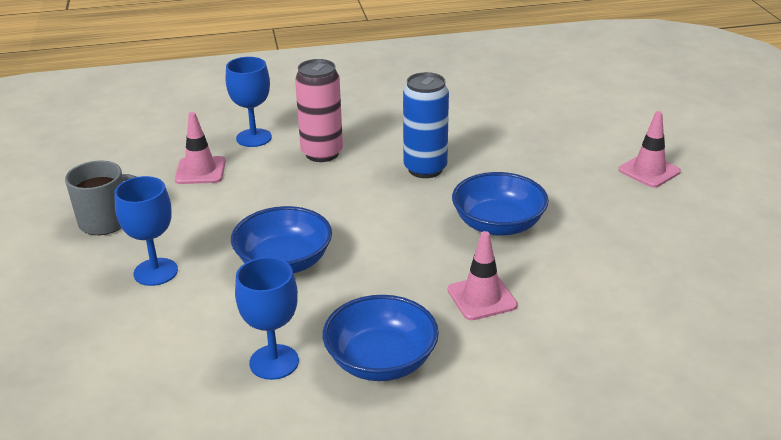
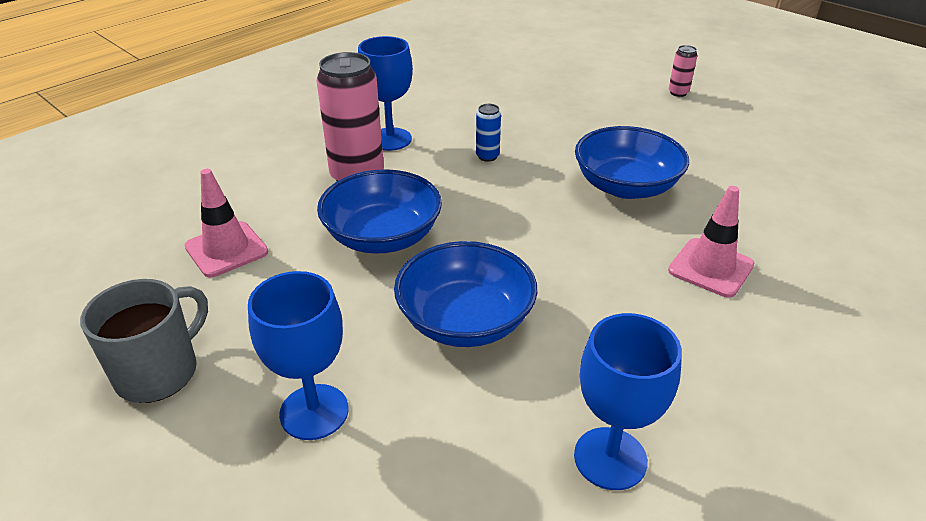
camera: 35 degrees left, 5 degrees up
blue goblet [226,57,272,147] -> blue goblet moved to [358,36,413,151]
blue bowl [323,295,439,381] -> blue bowl moved to [317,169,442,254]
blue can [403,72,449,178] -> blue can [476,104,501,162], size x0.46
pink traffic cone [618,111,681,188] -> pink can [669,45,697,97]

